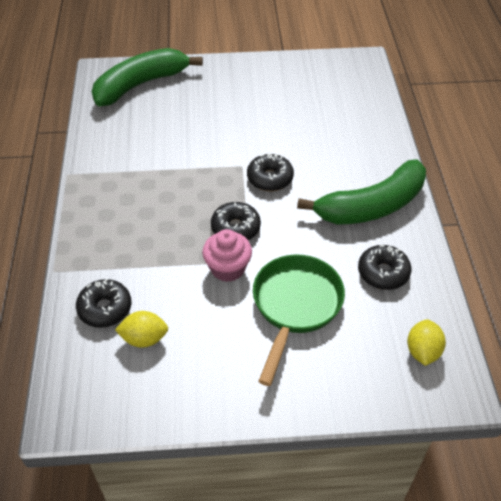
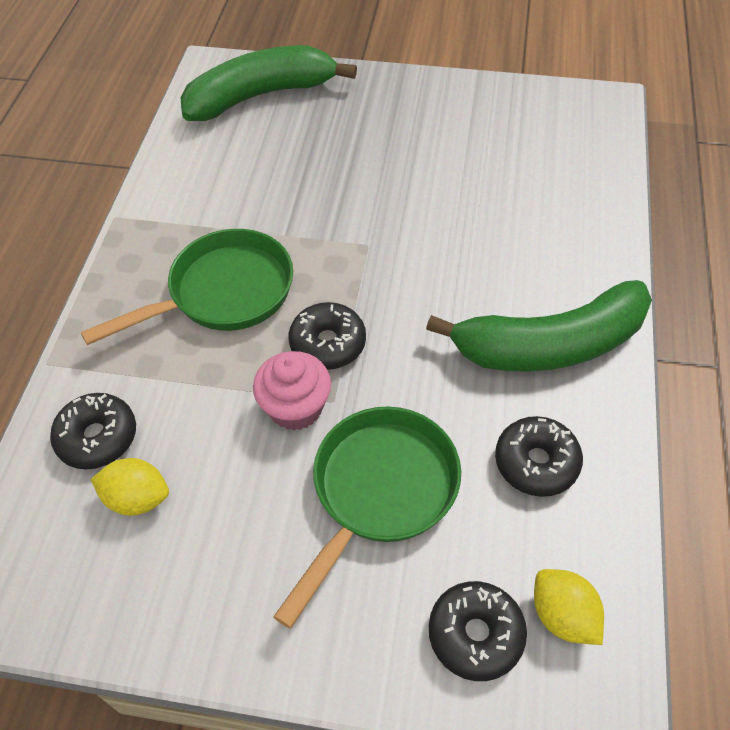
camera: 15 degrees right, 5 degrees up
black donut [247,154,294,191] -> black donut moved to [429,581,527,681]
yellow lemon [407,319,446,366] -> yellow lemon turned 60 degrees counterclockwise [534,569,604,645]
none -> green pan [81,229,293,345]

